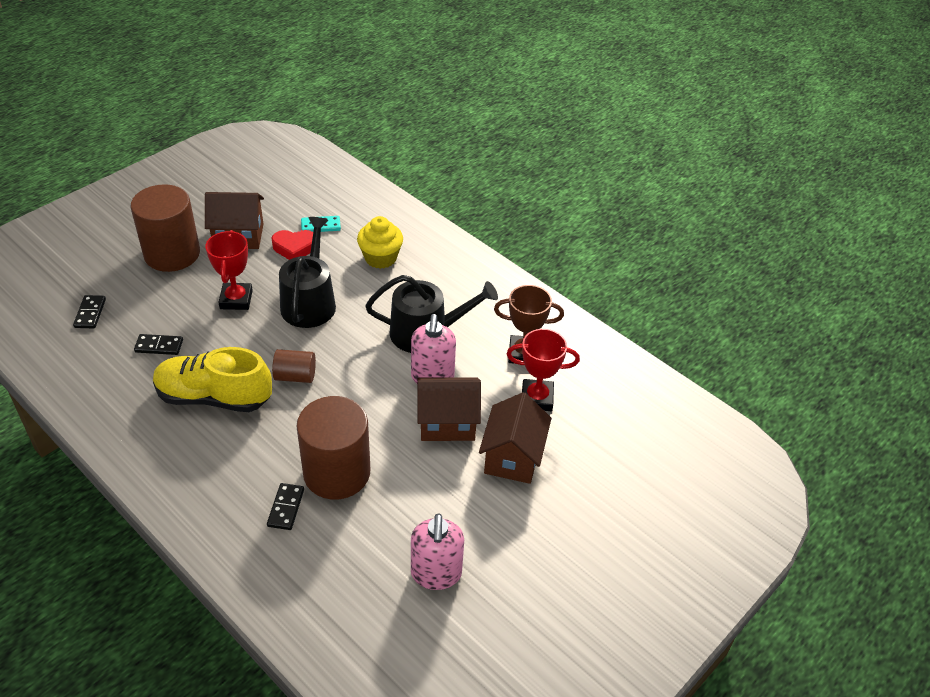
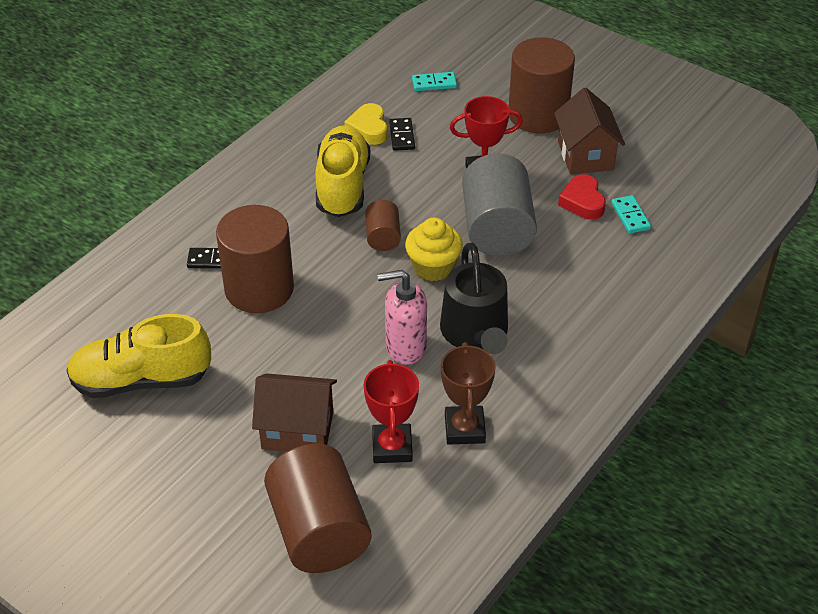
camera: 85 degrees right, 0 degrees up
black domino [73,295,106,329] -> turquoise domino [412,72,457,91]
black watering can [279,217,336,328] -> grey cylinder [462,154,537,256]
yellow cupcake [357,216,403,269] -> yellow cupcake moved to [405,218,463,281]
pink soap dispenser [411,513,464,590] -> yellow shoe [66,314,211,398]
brown house [417,377,481,441] -> none
none -> brown cylinder [264,444,371,573]
none -> yellow heart [344,103,387,145]

